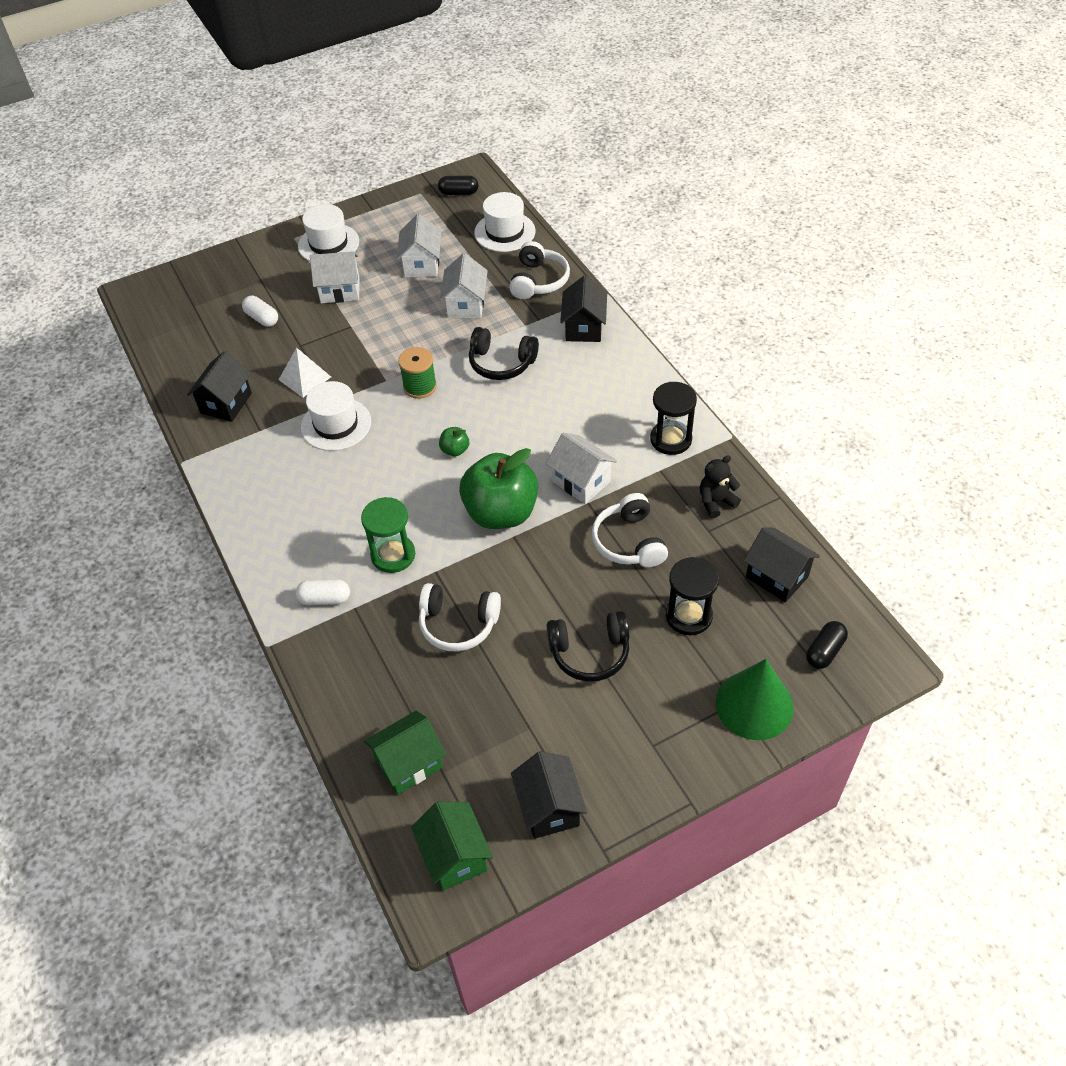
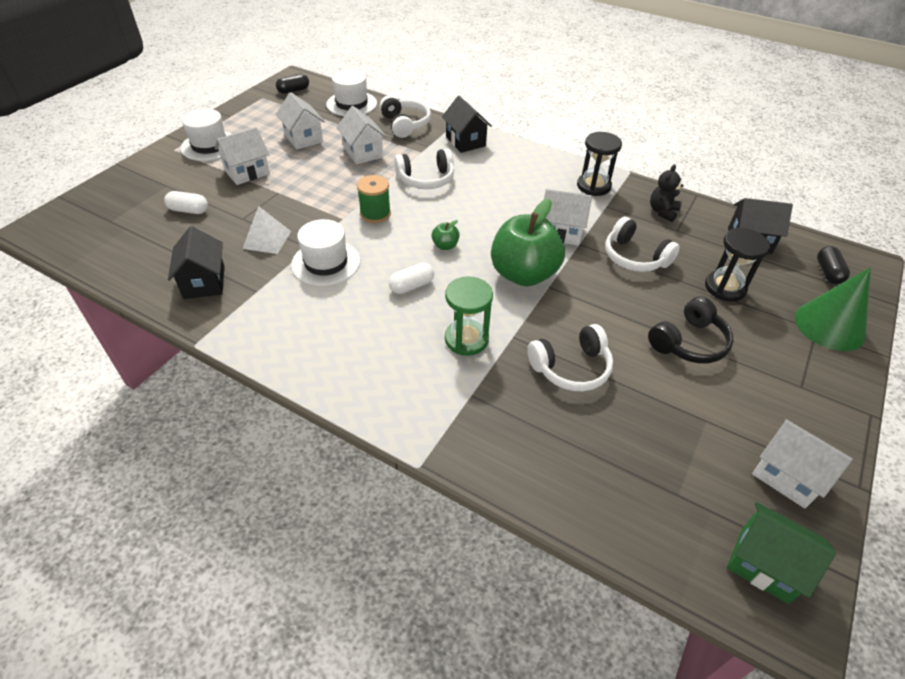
camera: 35 degrees left, 5 degrees down
white capsule [295,580,350,605] -> white capsule moved to [389,263,434,294]
green house [364,711,446,795] -> none
black headphones [469,327,539,380] -> white headphones [394,149,454,189]
black house [511,751,587,839] -> white house [752,419,853,509]

